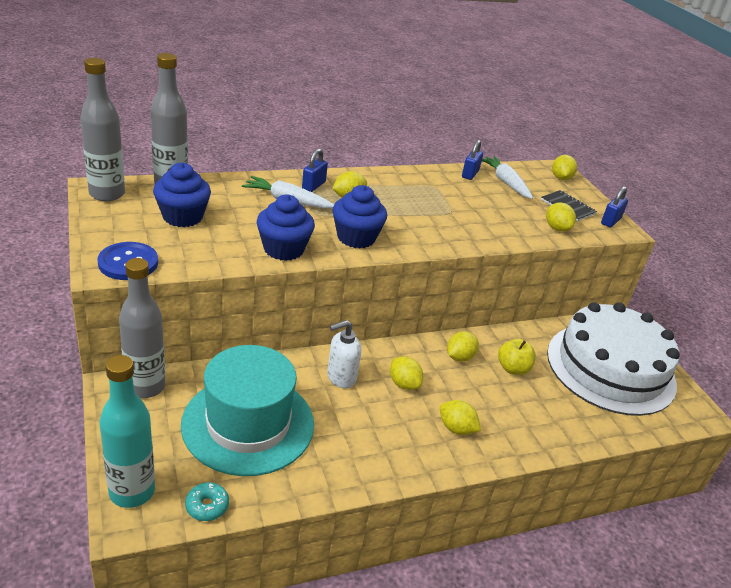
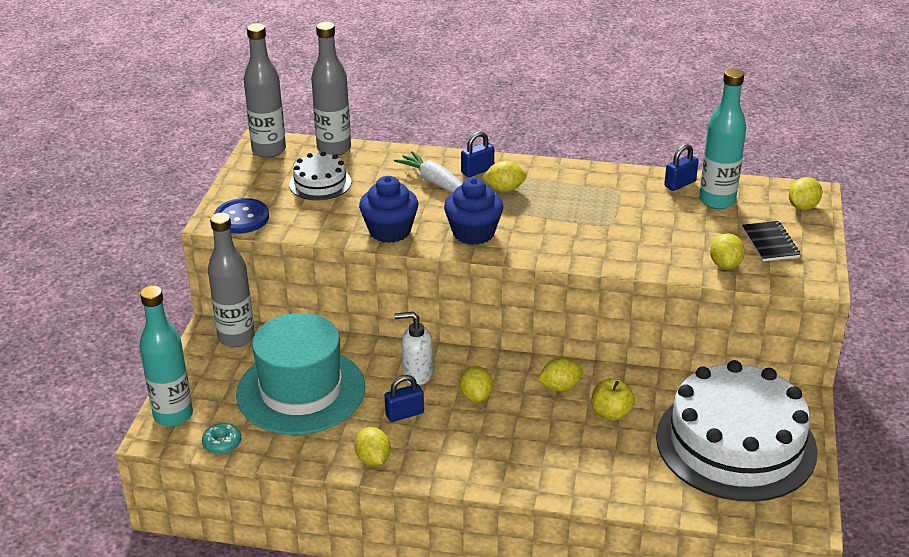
camera: 35 degrees right, 0 degrees up
blue cupcake [153,163,211,227] -> white cake [289,152,352,201]
yellow lemon [440,400,481,435] -> yellow lemon moved to [354,427,391,466]
white carrot [482,156,533,199] -> turquoise bottle [699,68,746,209]
blue padlock [601,186,628,228] -> blue padlock moved to [385,375,424,422]

